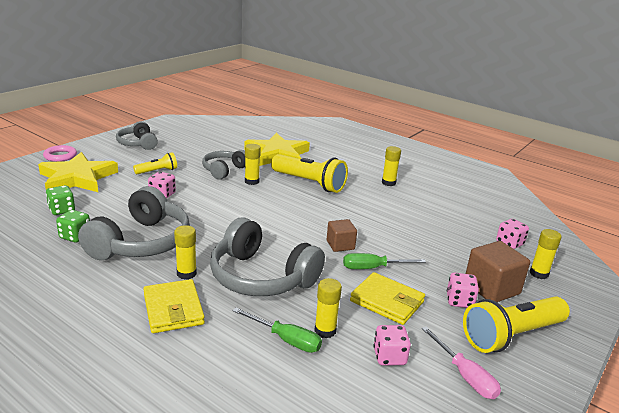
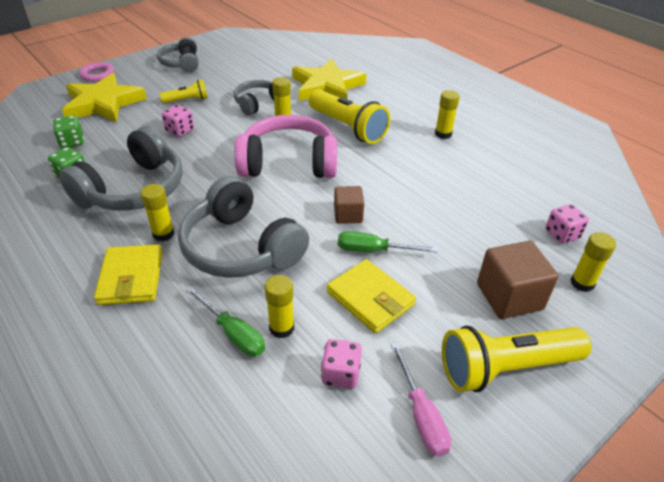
camera: 15 degrees right, 15 degrees up
pink dice [447,273,479,308] -> none
none -> pink headphones [234,115,337,178]

